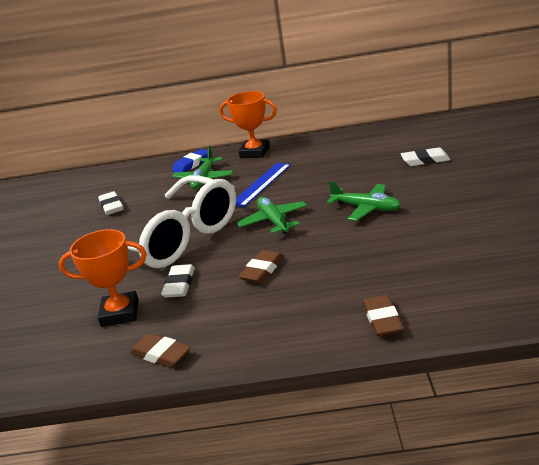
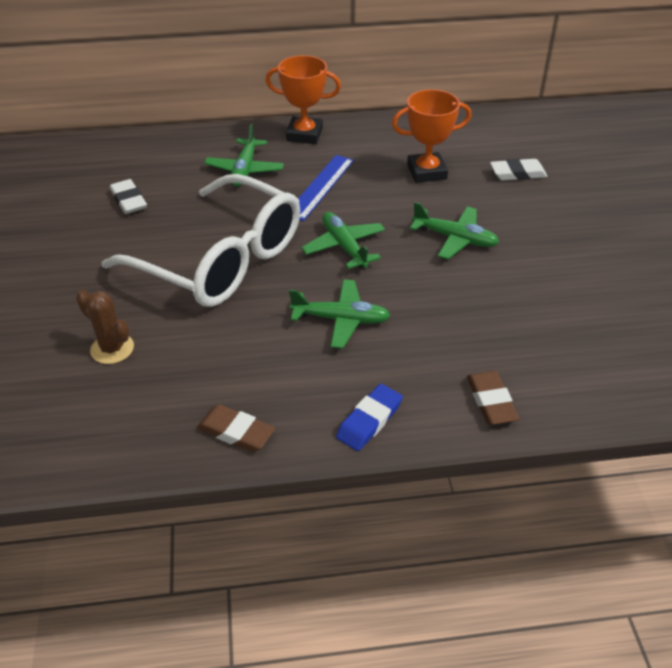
camera: 10 degrees left, 15 degrees up
orange trophy [59,229,147,327] -> orange trophy moved to [392,89,471,183]
white eraser [161,264,195,298] -> none
blue eraser [172,149,208,172] -> blue eraser moved to [336,384,403,451]
brown eraser [238,250,284,283] -> green plane [289,279,391,348]
none -> brown cactus [76,290,134,364]

